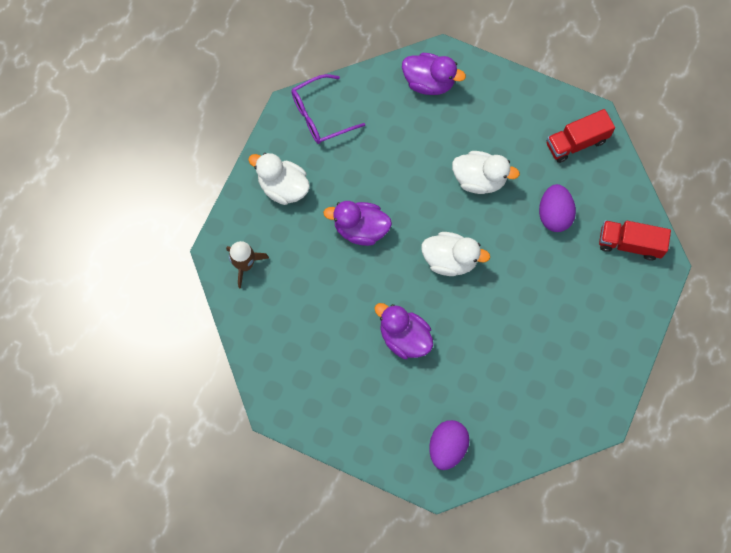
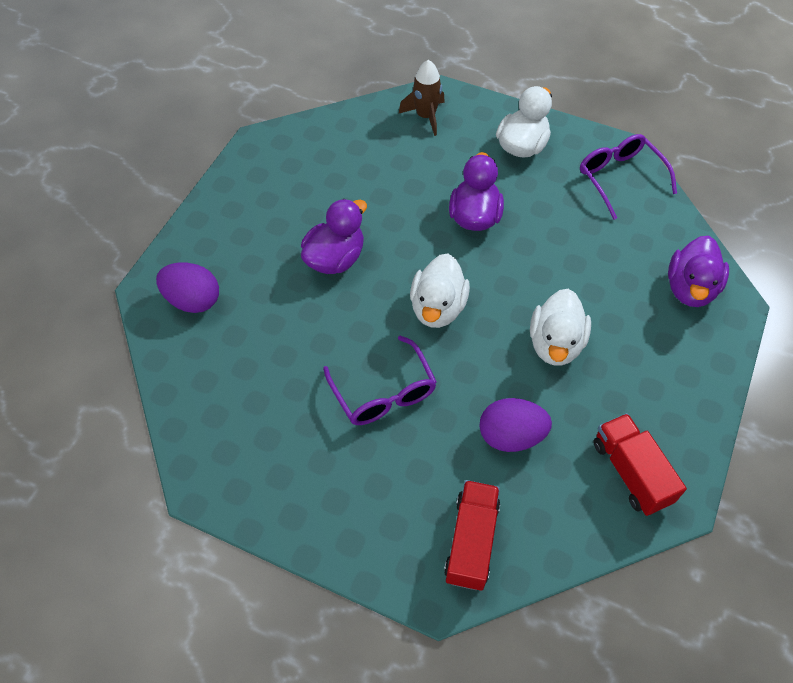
camera: 90 degrees right, 15 degrees down
none -> purple glasses [323,336,437,425]

